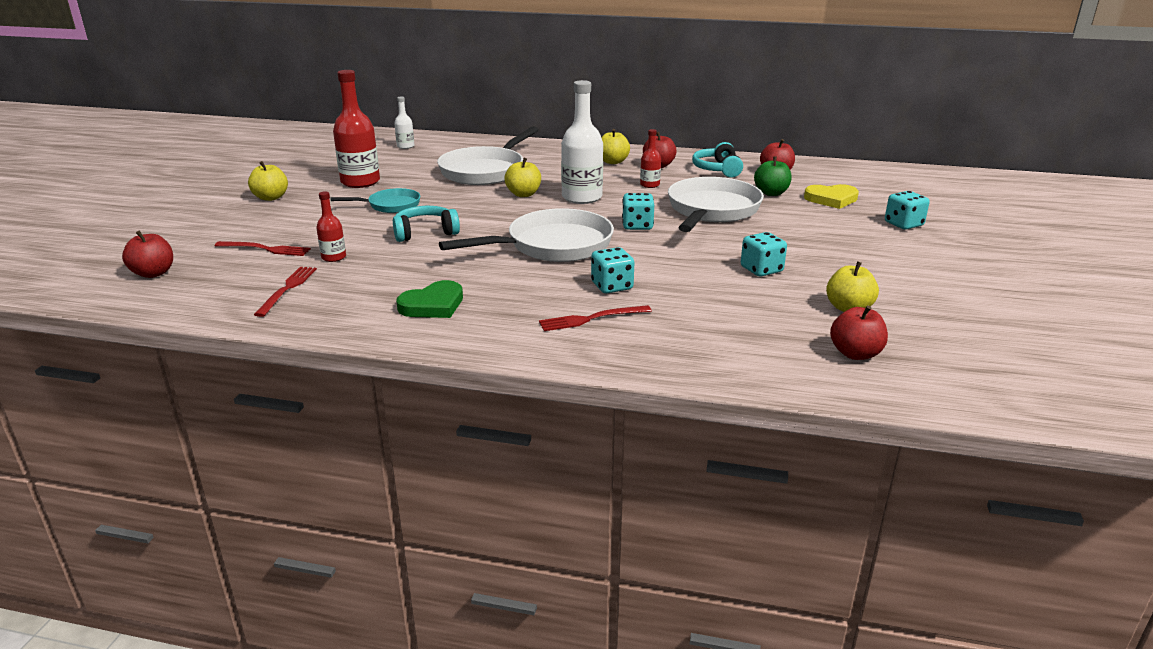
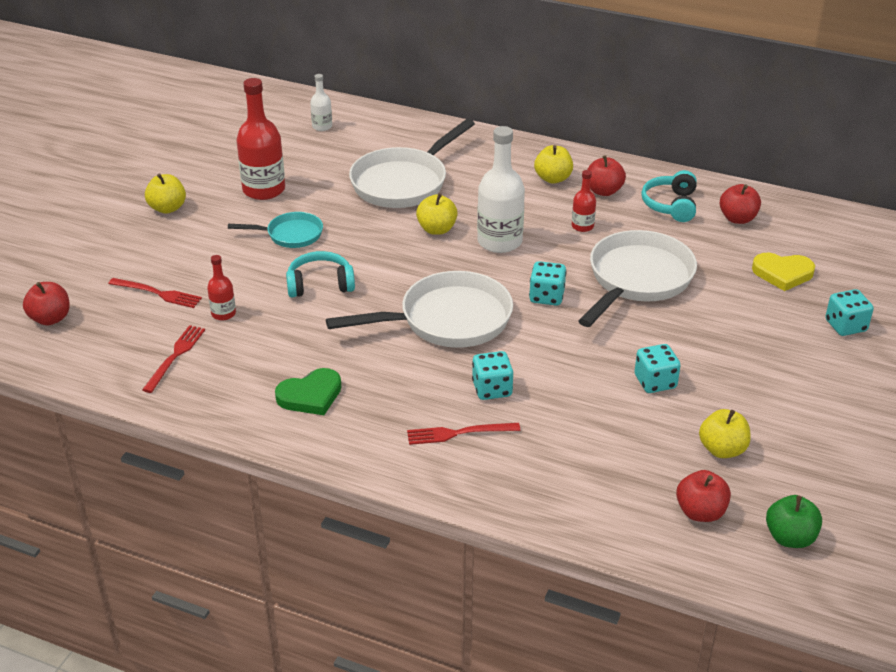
camera: 10 degrees right, 10 degrees up
green apple [754,156,792,196] -> green apple moved to [766,495,822,548]

